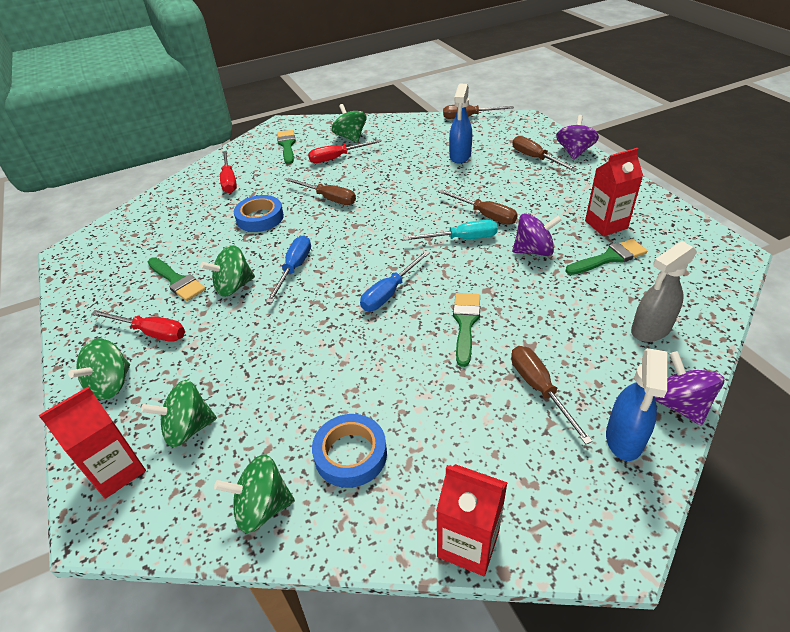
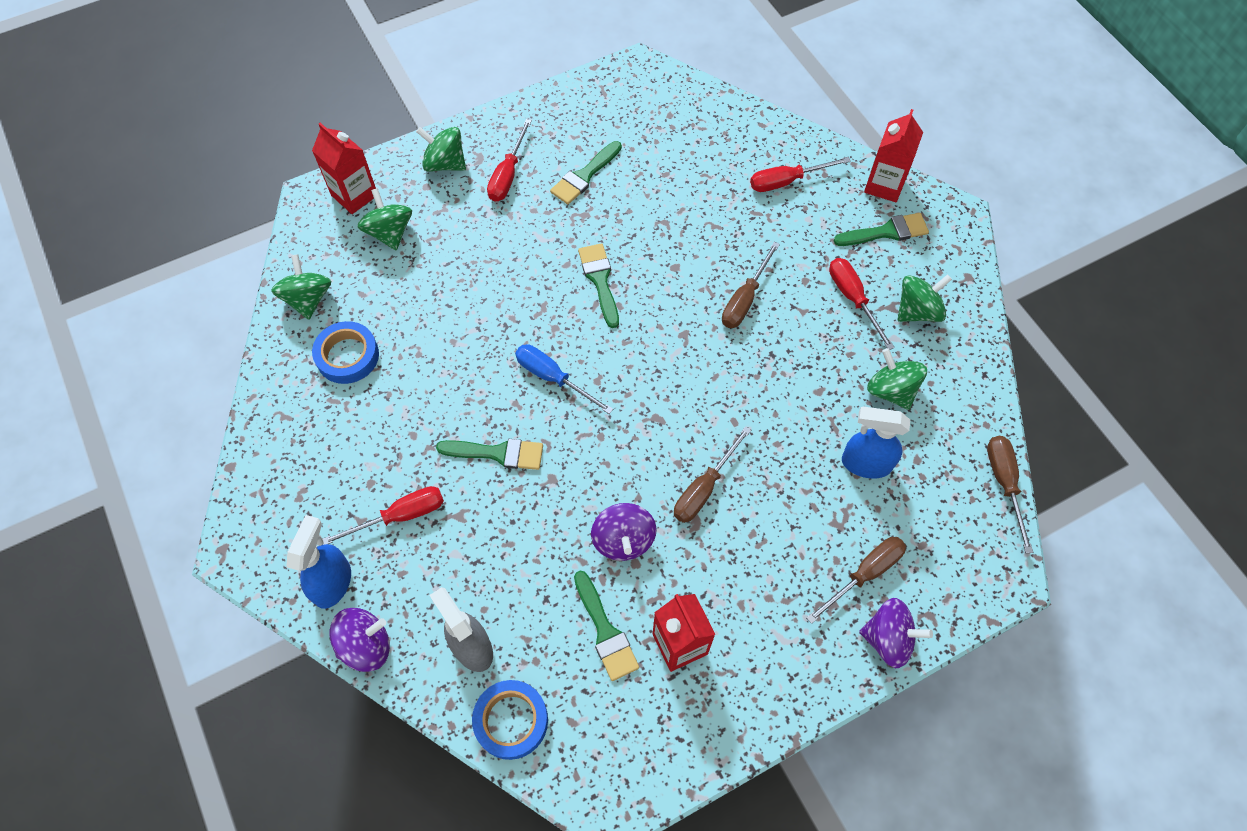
camera: 85 degrees right, 20 degrees up
green spinning top [200,245,255,297] -> green spinning top moved to [867,348,927,410]
blue tape [234,195,284,232] -> blue tape moved to [472,680,548,760]
blue screwdriver [266,236,311,303] -> green brush [578,243,619,328]
turquoise screwdriver [403,220,498,241] -> none
red carton [436,464,508,576] -> red carton moved to [864,109,923,202]
brown screwdriver [511,346,593,444] -> red screwdriver [323,486,444,545]
blue spray bottle [606,348,667,461] -> blue spray bottle turned 90 degrees clockwise [286,515,351,609]

